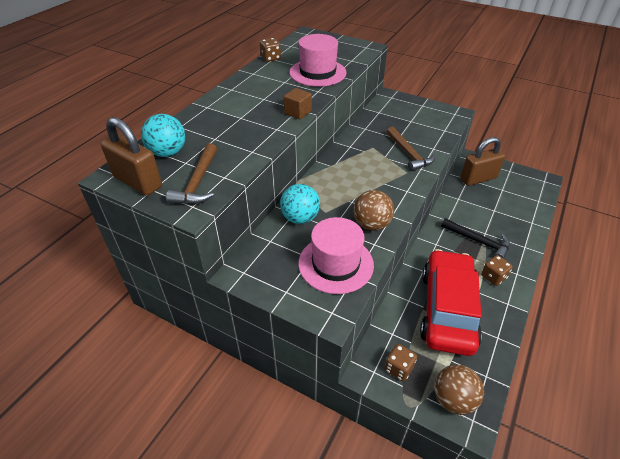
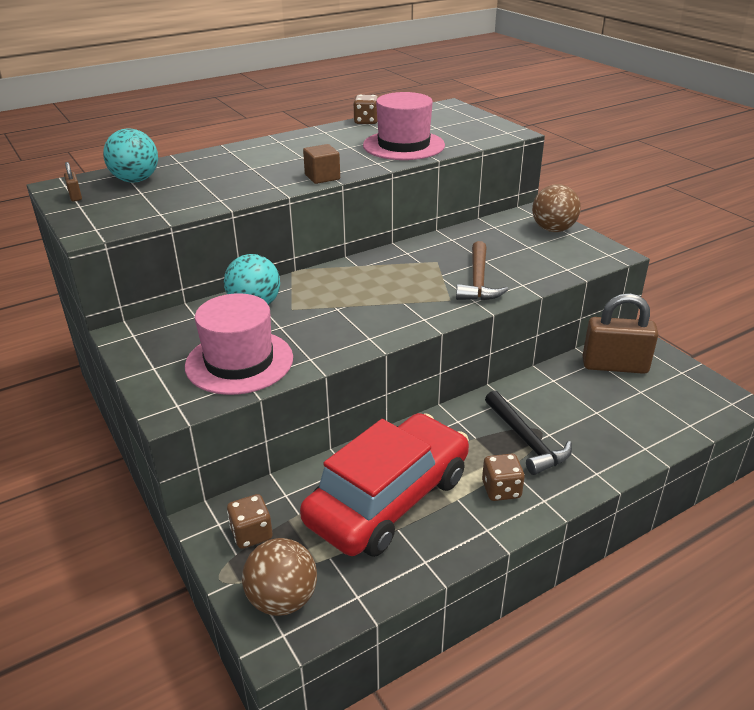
camera: 30 degrees right, 10 degrees down
brown padlock [101,117,162,196] -> brown padlock [64,162,82,201], size x0.40
brown hammer [166,143,217,204] -> none
brown ball [353,190,394,231] -> brown ball moved to [532,184,581,232]

